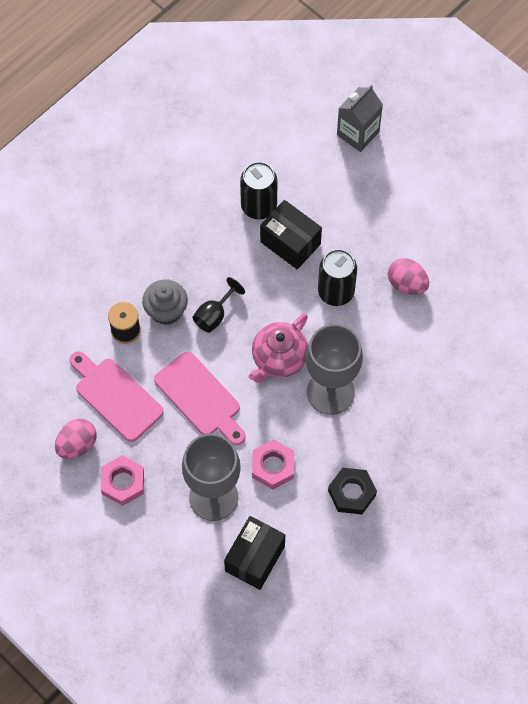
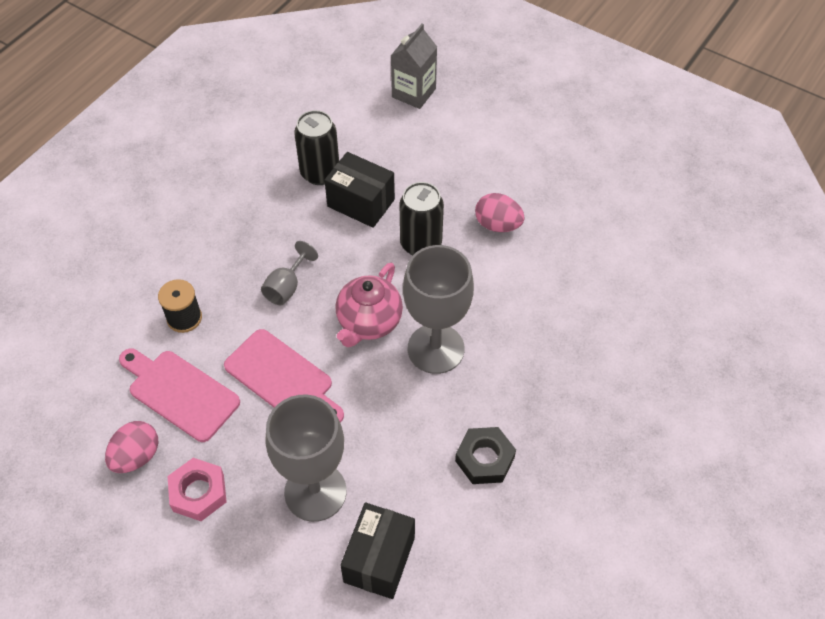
camera: 10 degrees left, 10 degrees down
grey cupcake [142,279,188,325] -> none
black goblet [192,277,245,333] -> grey goblet [261,241,318,305]
pink nut [252,439,294,489] -> none

